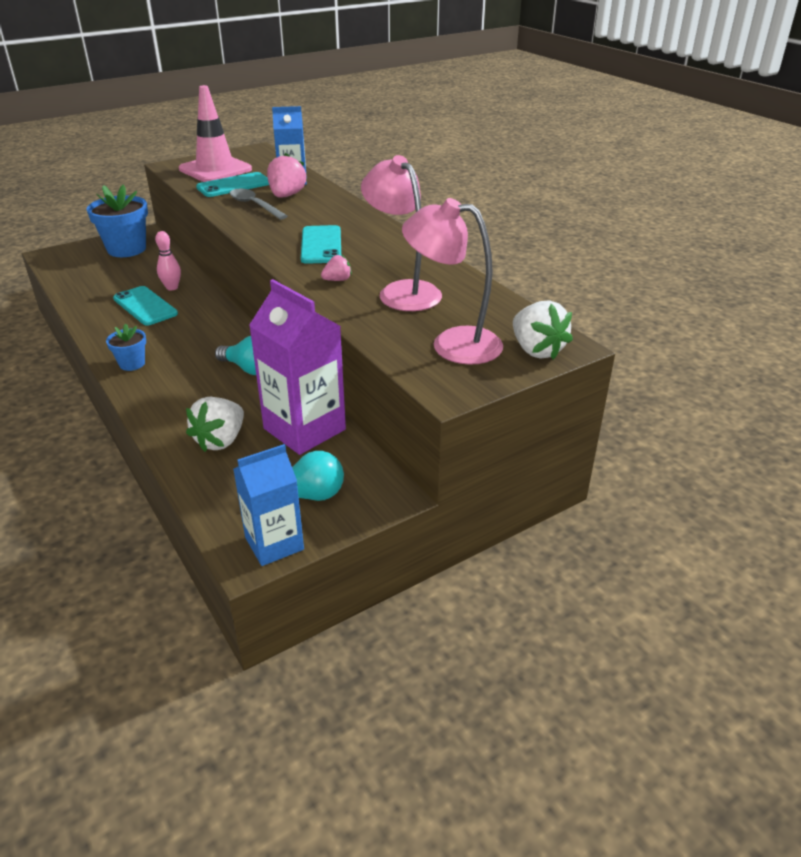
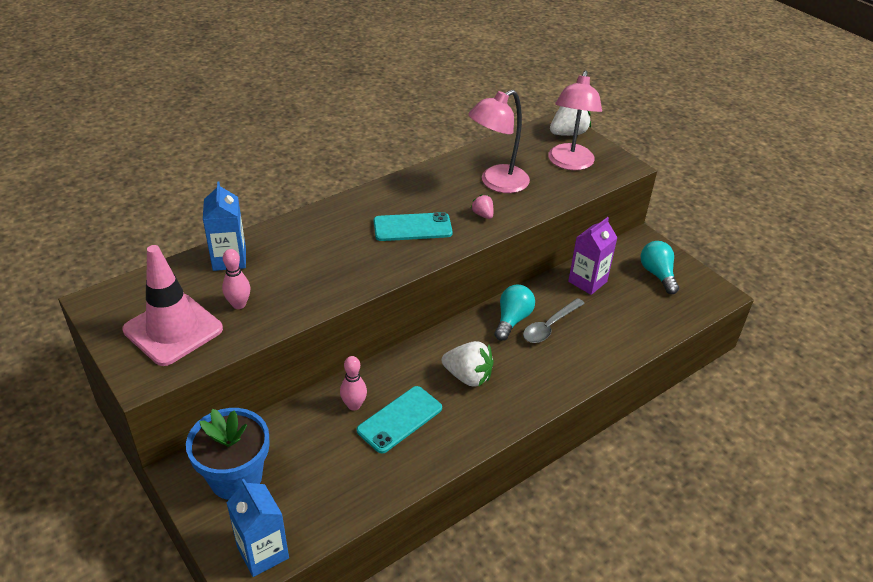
camera: 95 degrees left, 5 degrees up
blue flower pot [106,323,146,371] -> none
white strawberry [186,397,244,452] -> white strawberry moved to [442,341,494,387]
turquoise phone [196,172,269,197] -> pink bowling pin [222,249,250,309]
grey spoon [230,189,288,220] -> grey spoon moved to [523,298,585,343]
blue carton [233,444,304,566] -> blue carton moved to [227,479,289,577]
purple carton [249,279,346,455] -> purple carton [568,217,618,295], size x0.64
pink strawberry [267,153,307,198] -> none

